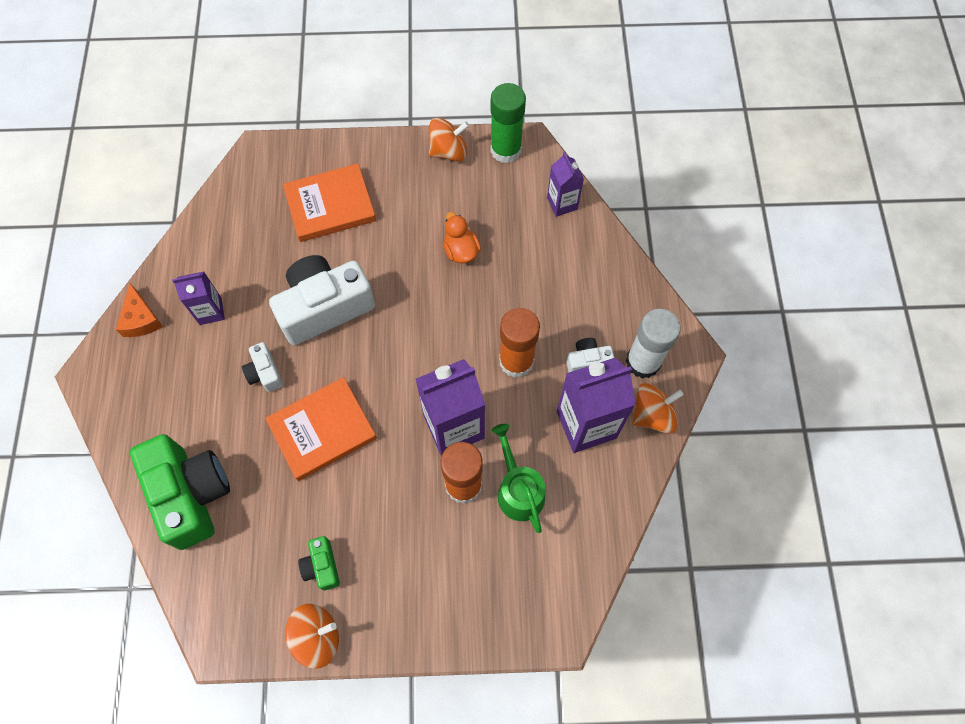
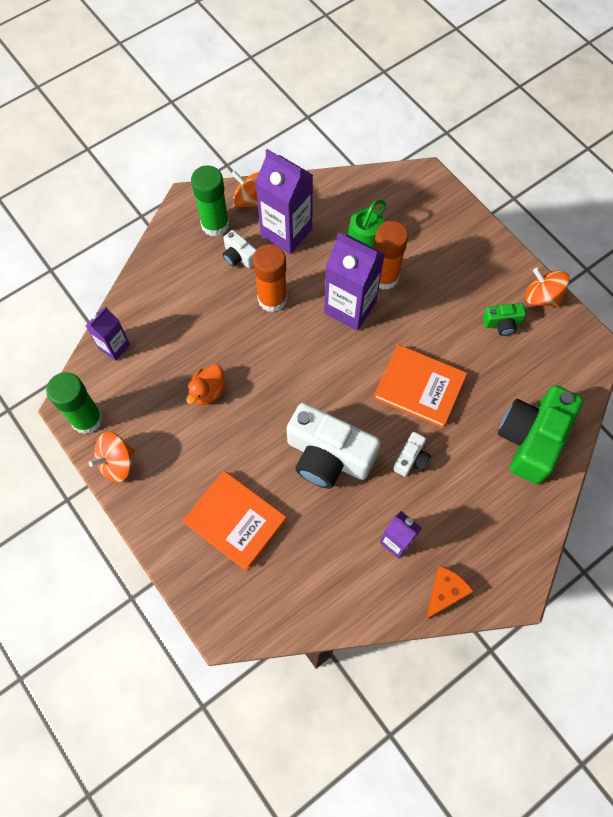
camera: 125 degrees left, 0 degrees up
green camera [298,536,340,590] -> green camera turned 45 degrees clockwise [483,303,526,336]
orange spinning top [429,118,469,162] -> orange spinning top turned 75 degrees counterclockwise [89,432,135,483]
white glue stick [626,309,681,379] -> green glue stick [191,165,230,237]

